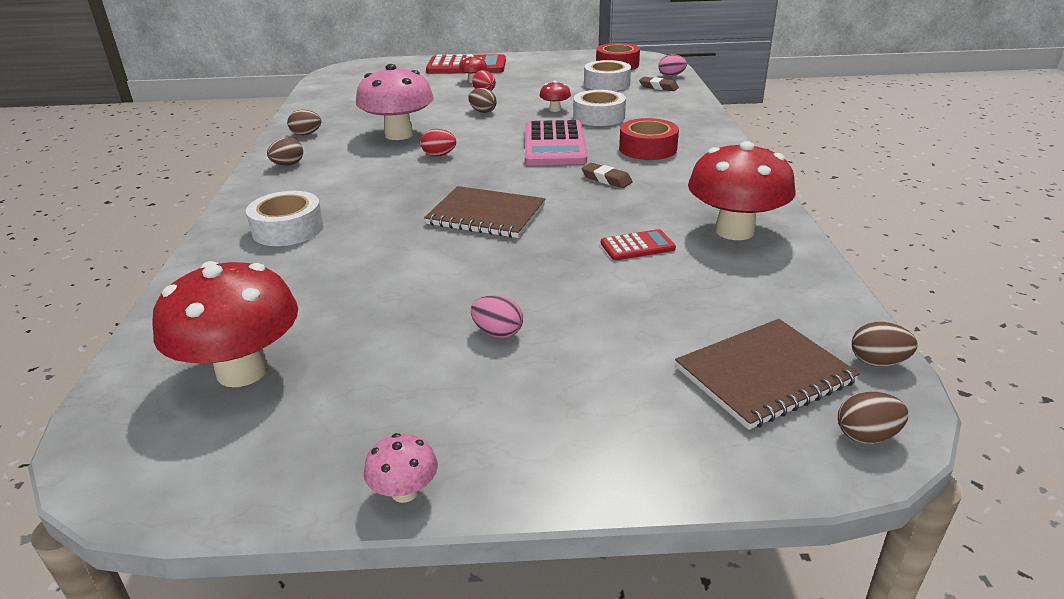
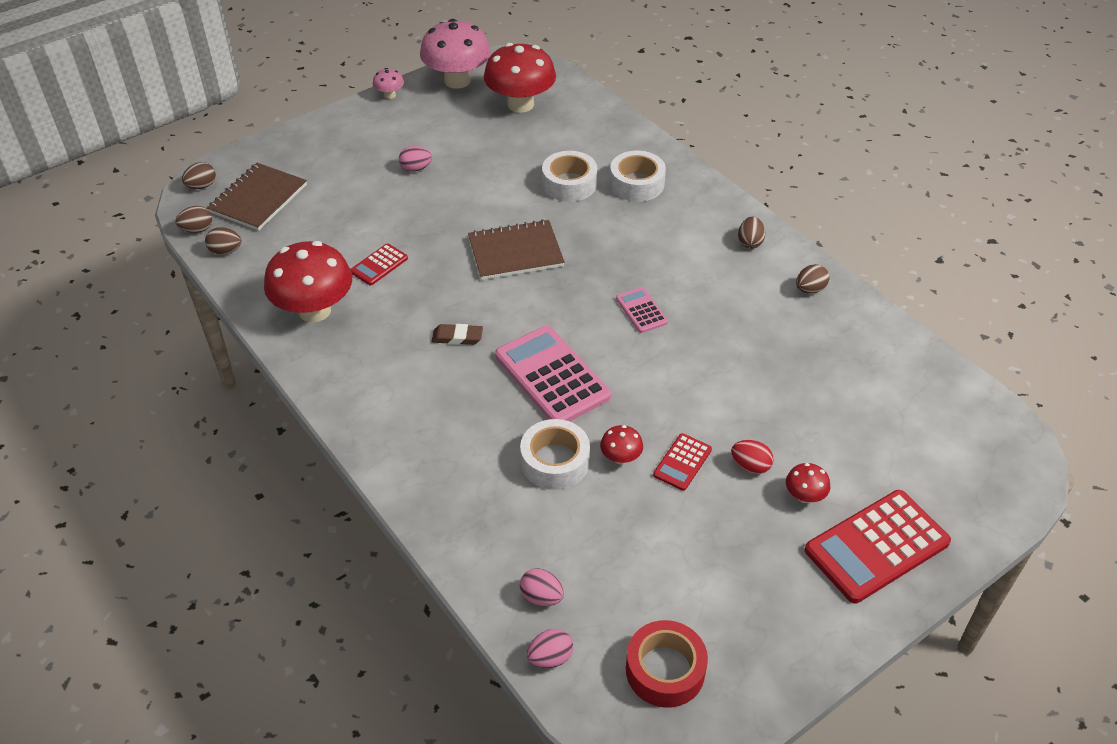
camera: 145 degrees right, 15 degrees up
pink mushroom [356,64,434,140] -> pink mushroom moved to [420,19,491,89]
red egg [421,129,456,156] -> pink calculator [616,287,668,333]
brown egg [468,88,497,113] -> brown egg moved to [205,227,242,254]
white tape [584,60,631,91] -> white tape moved to [542,151,597,202]
red tape [619,118,679,160] -> none
brown eraser [639,77,679,91] -> pink egg [520,568,564,606]
none -> red calculator [653,433,712,491]

